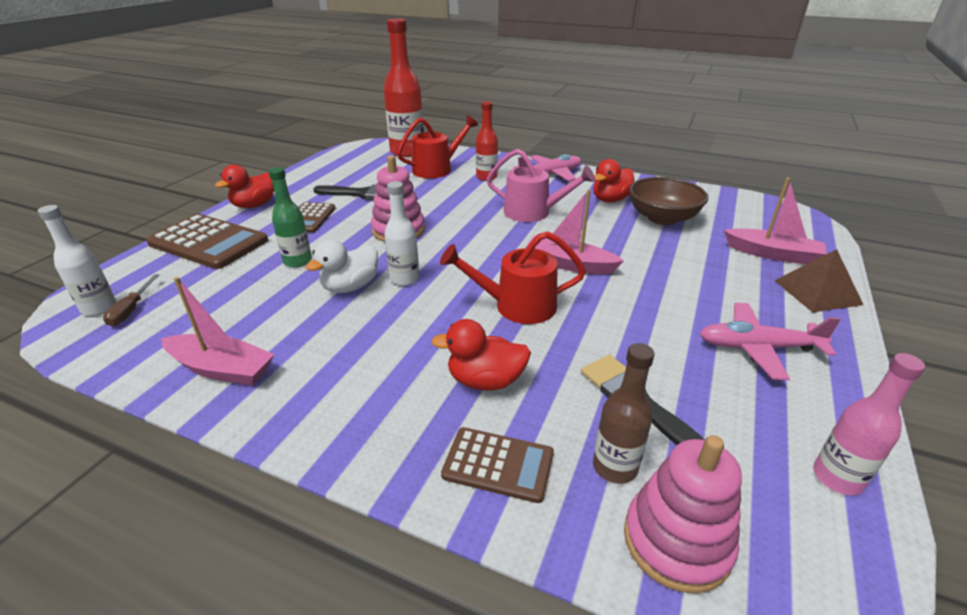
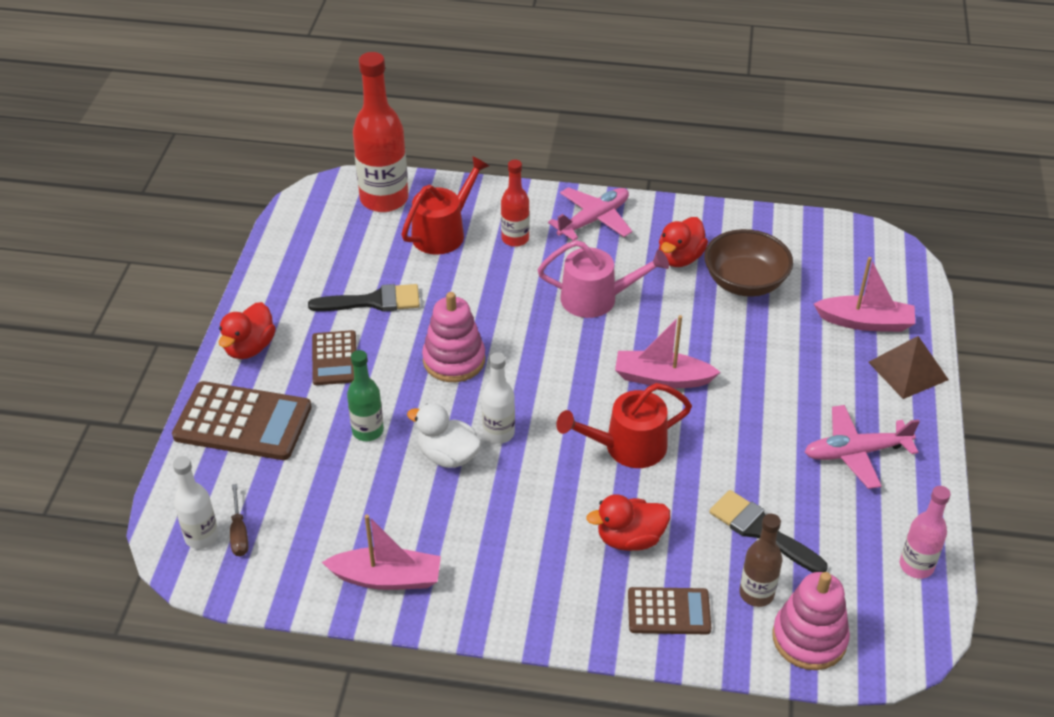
camera: 15 degrees left, 10 degrees up
white duck [306,239,378,293] -> white duck turned 90 degrees clockwise [407,403,482,468]

